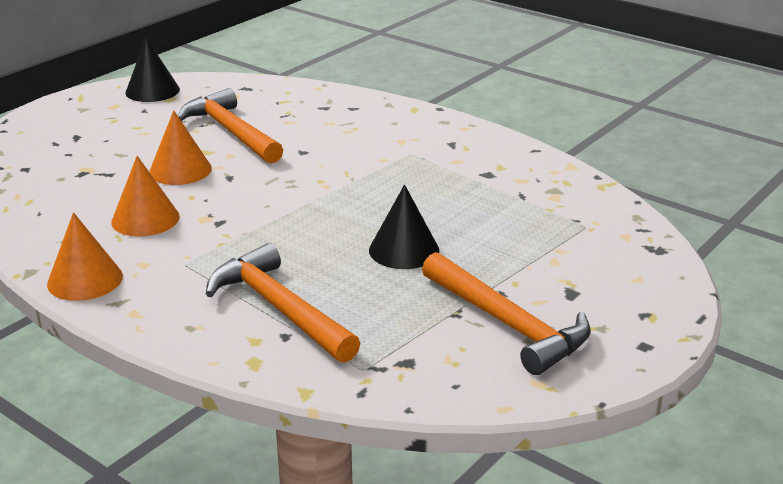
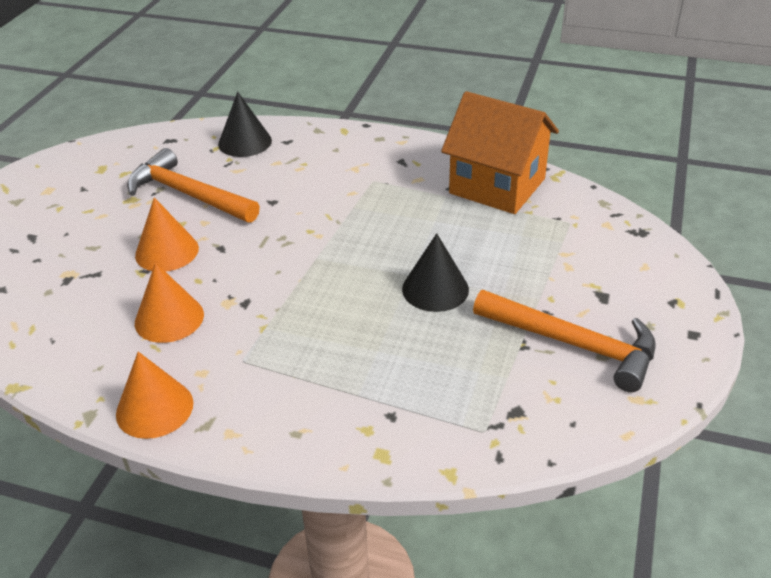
camera: 20 degrees left, 10 degrees up
black cone [125,38,180,102] -> black cone moved to [218,92,272,157]
orange hammer [206,243,360,363] -> none
none -> orange house [441,91,559,214]

